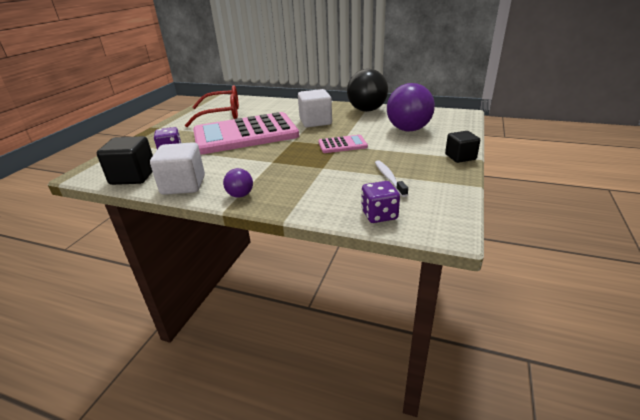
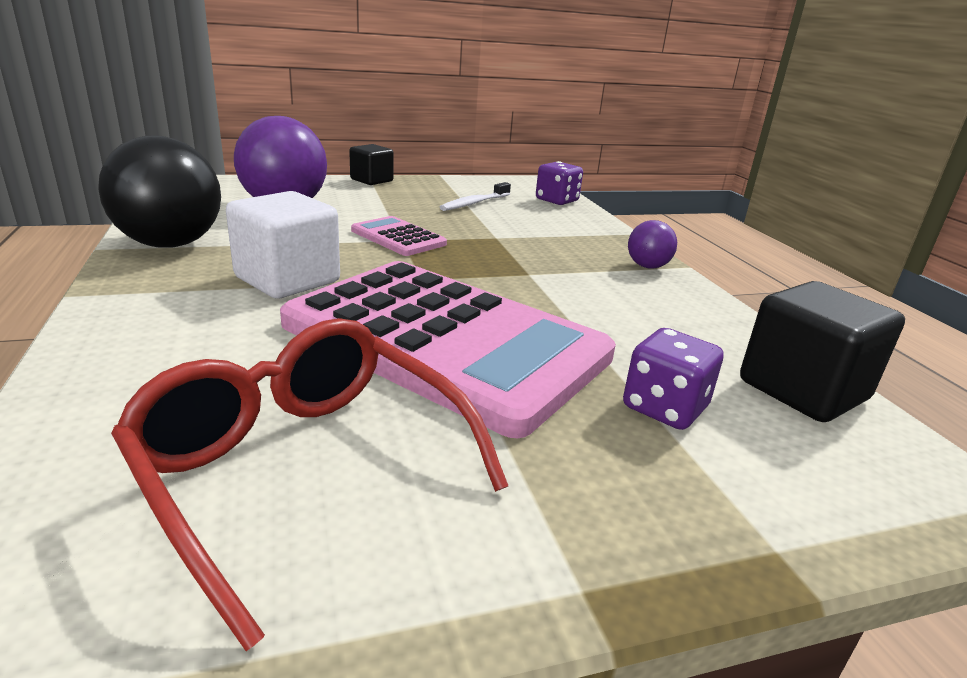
camera: 130 degrees left, 5 degrees down
white cube [150,142,205,195] -> none

